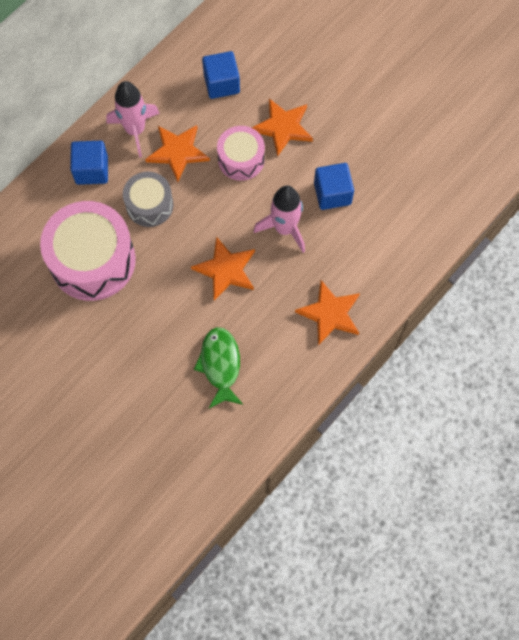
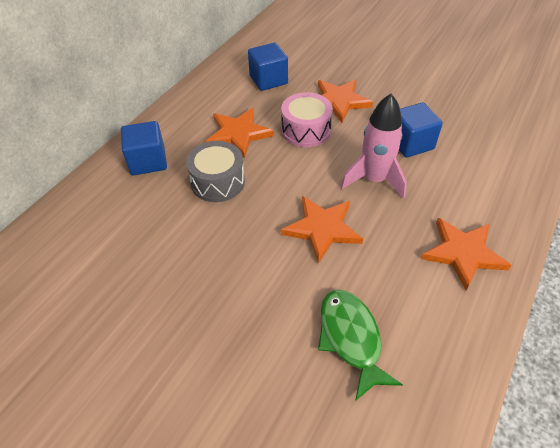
camera: 10 degrees left, 20 degrees down
pink drum [40,201,136,301] -> none
pink rocket [106,81,160,157] -> none

